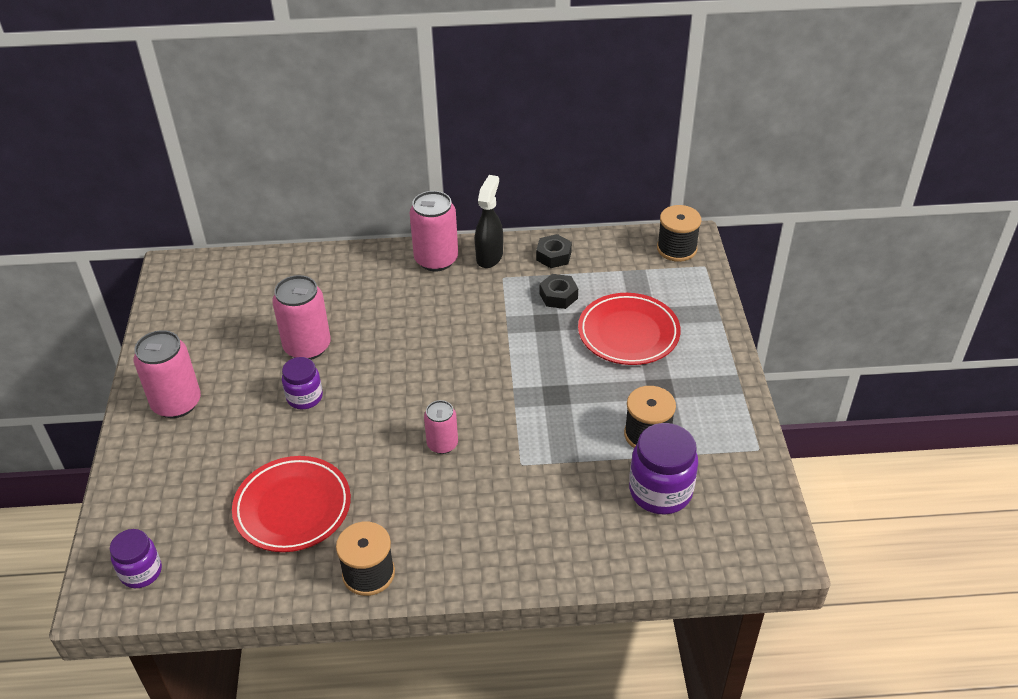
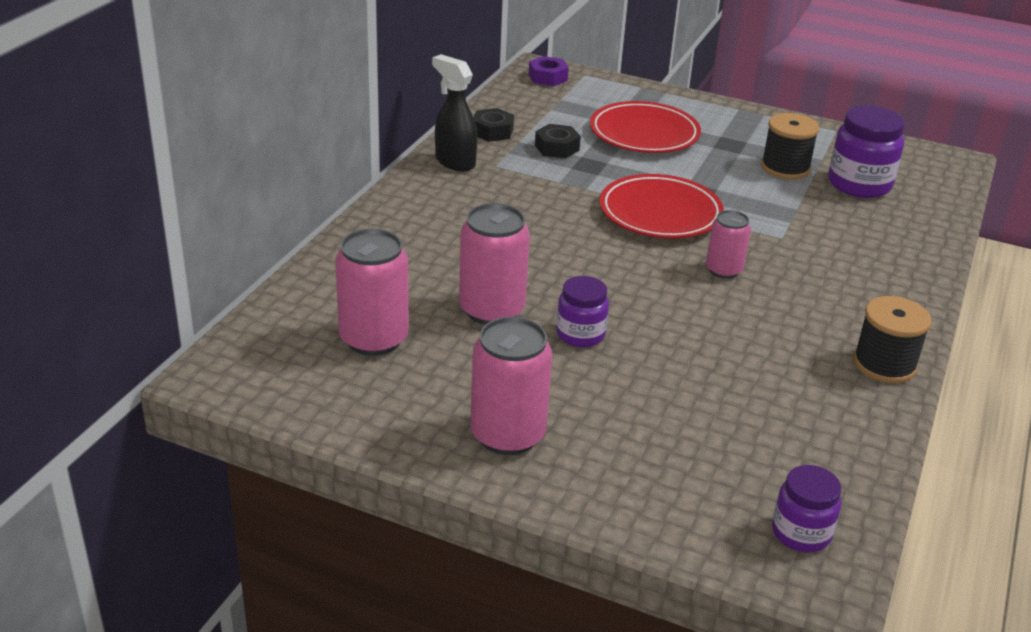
camera: 65 degrees left, 10 degrees down
red plate [232,456,351,552] -> red plate moved to [600,174,724,238]
pink can [410,191,458,271] -> pink can moved to [335,229,409,356]
black spool [657,205,701,262] -> purple nut [528,56,569,86]

